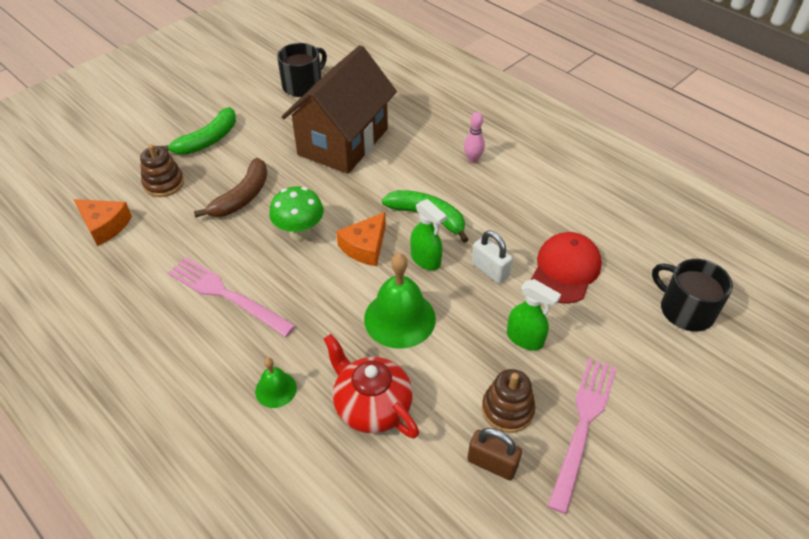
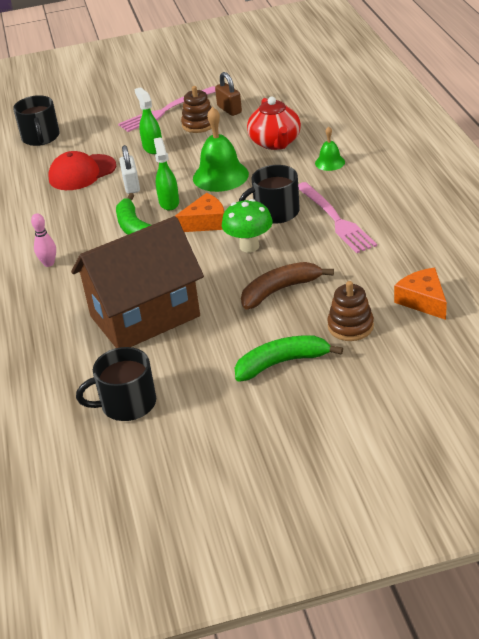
camera: 145 degrees left, 10 degrees down
none -> black mug [239,165,300,224]

